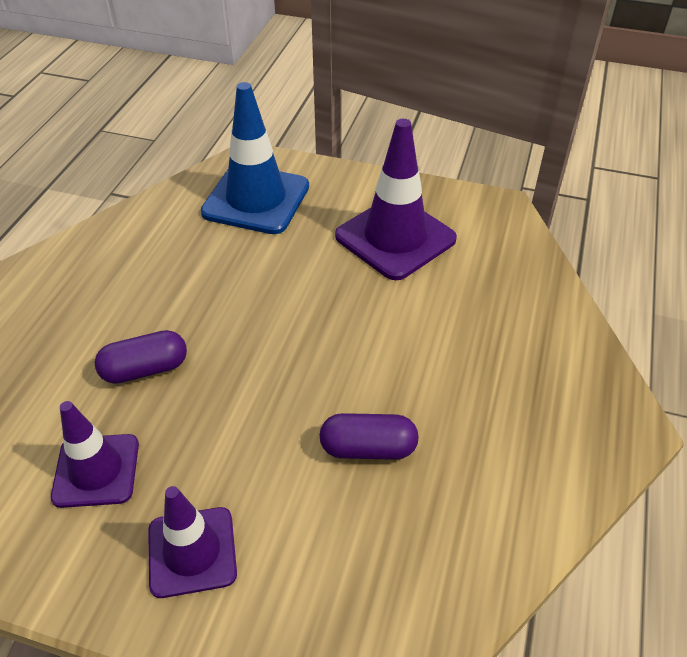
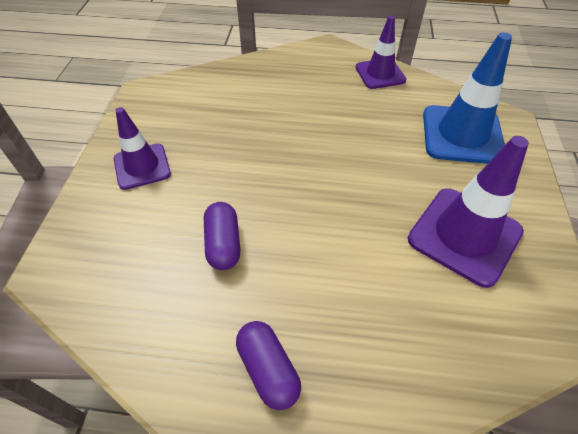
camera: 80 degrees right, 5 degrees up
purple traffic cone [51,401,139,508] -> purple traffic cone moved to [355,16,406,89]
purple capsule [95,330,187,384] -> purple capsule moved to [236,321,301,410]

